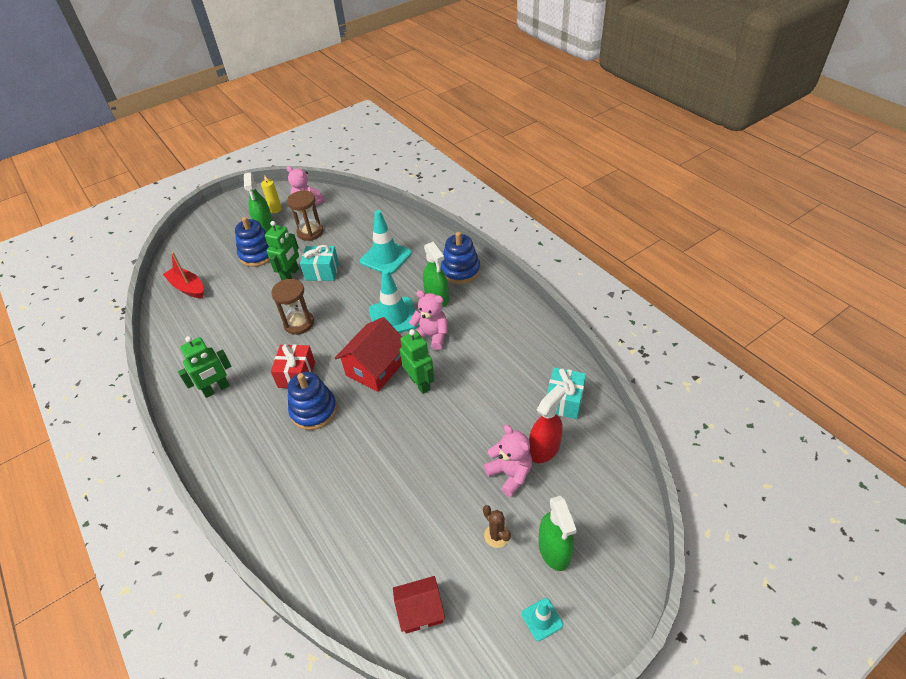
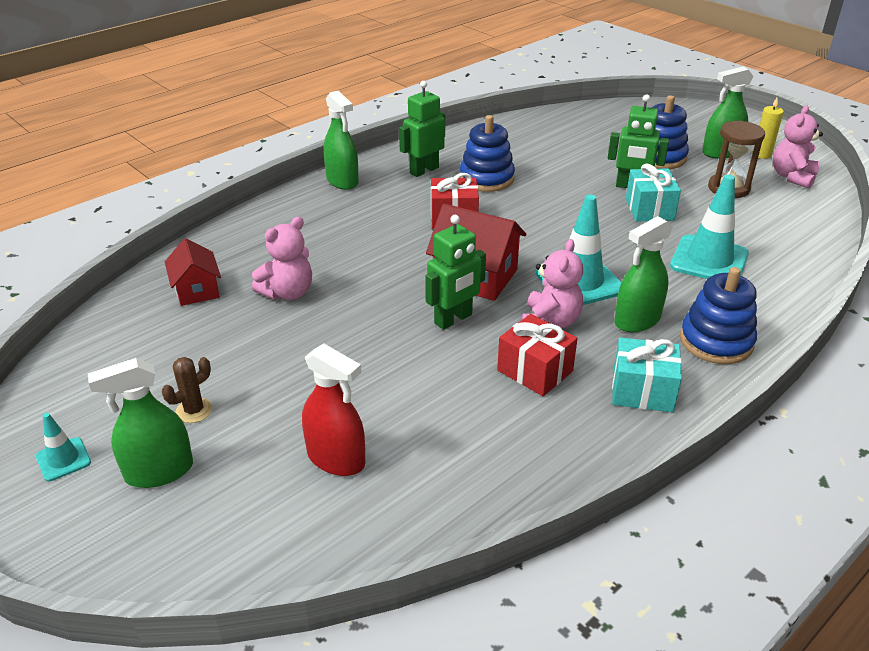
camera: 80 degrees right, 10 degrees down
red boat [163,252,203,298] -> none
green robot [178,336,232,398] -> green robot turned 90 degrees clockwise [399,81,445,177]
brown hourglass [271,279,314,335] -> none
blue stacking toy [288,372,337,430] -> blue stacking toy moved to [460,115,515,192]
red house [393,576,445,634] -> red house moved to [165,238,221,306]
pink teddy bear [484,425,532,497] -> pink teddy bear moved to [252,217,312,300]
turquoise gift [547,367,586,419] -> turquoise gift moved to [612,337,682,412]
none -> green spray bottle [324,91,359,190]
none -> red gift [497,314,578,396]

